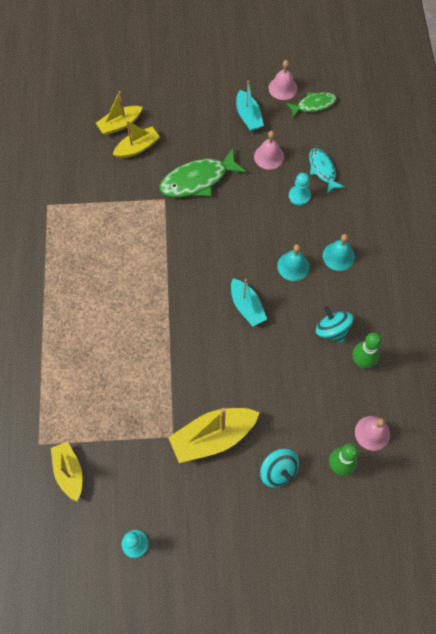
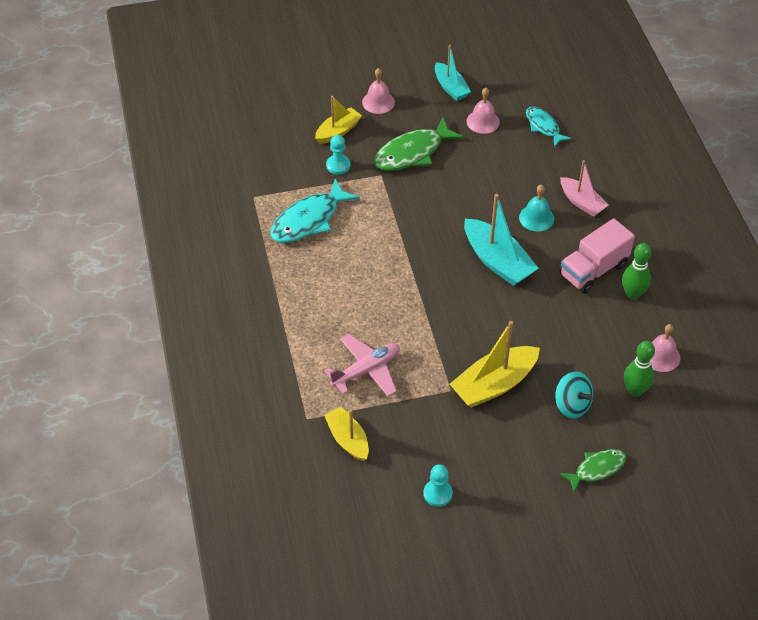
camera: 10 degrees left, 15 degrees down
yellow boat [96,91,142,135] -> none
turquoise boat [231,278,267,326] -> turquoise boat [464,194,539,286], size x1.57
pink bell [269,60,298,100] -> pink bell moved to [362,68,395,114]
green fish [286,92,337,118] -> green fish moved to [560,449,627,492]
turquoise pawn [289,173,311,206] -> turquoise pawn moved to [326,135,350,175]
turquoise spinning top [316,306,353,343] -> pink truck [560,219,635,294]
turquoise bell [323,234,355,271] -> pink boat [560,160,609,217]
none -> turquoise fish [270,179,360,242]
none -> pink plane [324,334,400,396]

